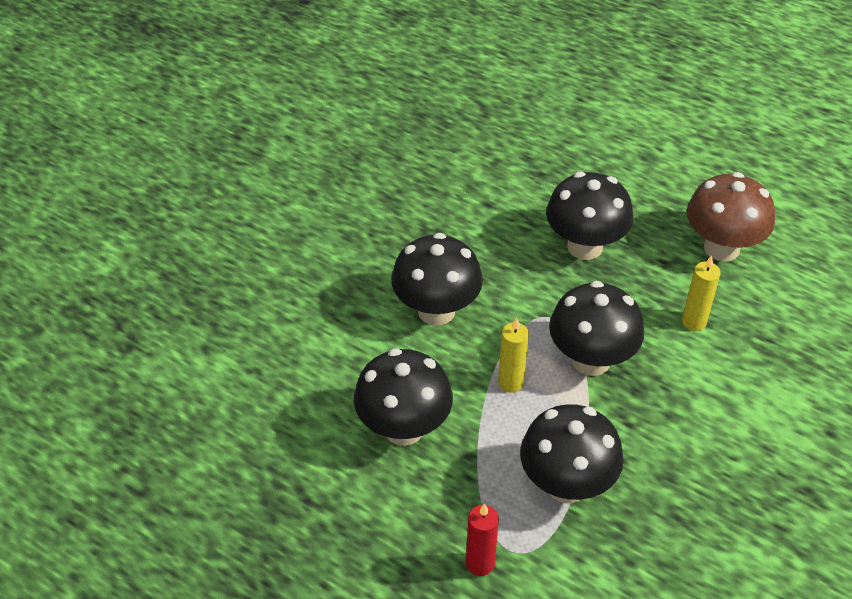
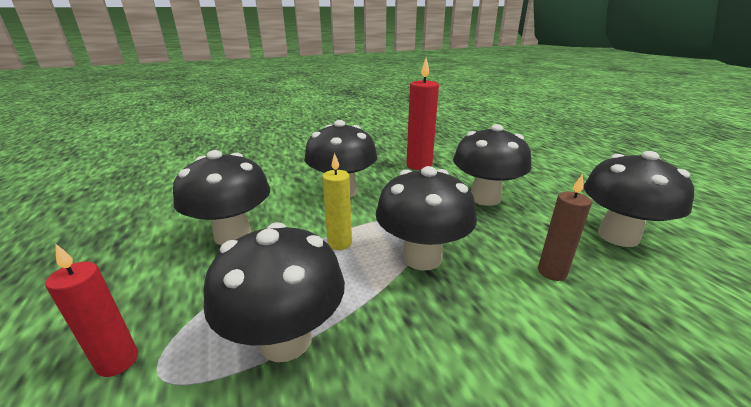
camera: 35 degrees right, 20 degrees down
yellow candle [682,255,721,331] -> brown candle [538,174,592,281]
brown mushroom [687,172,775,262] -> black mushroom [584,151,694,247]
none -> red candle [406,57,439,170]

